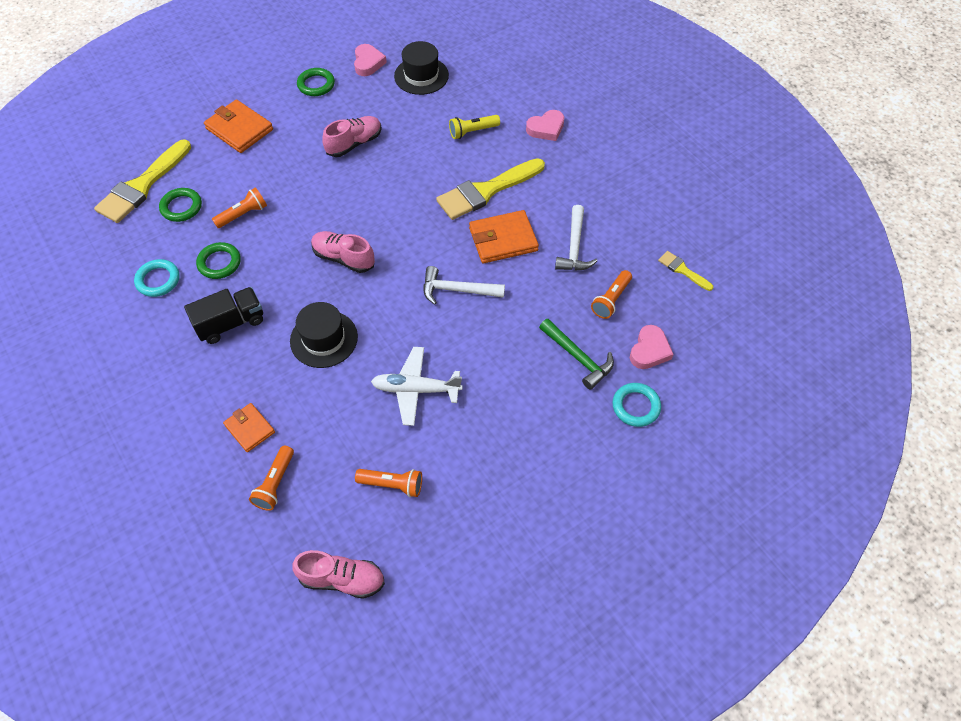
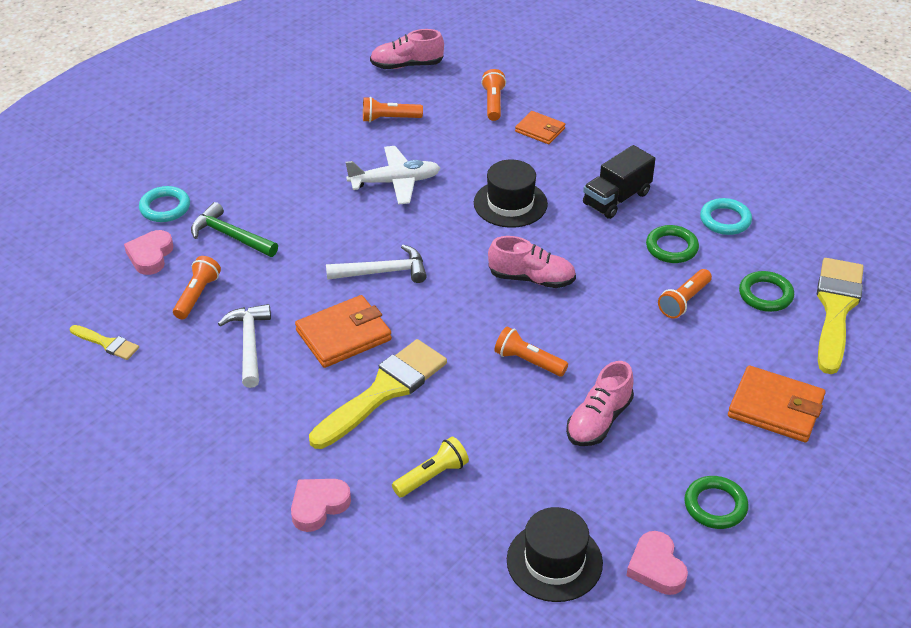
camera: 165 degrees right, 15 degrees down
none -> orange flashlight [494,327,568,376]

